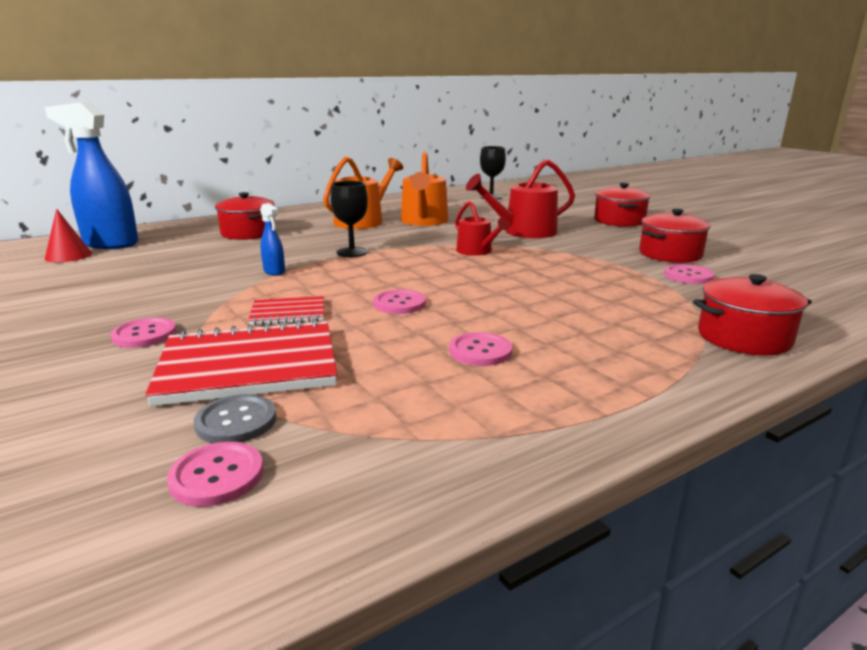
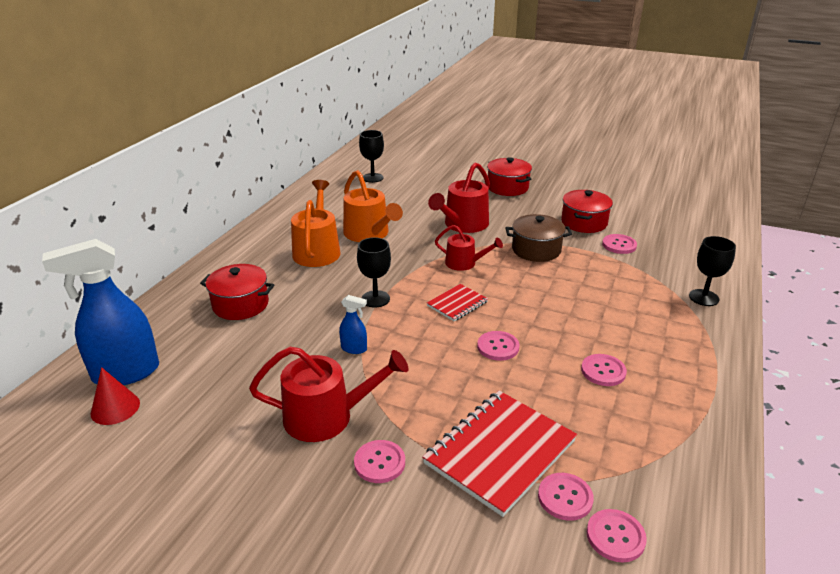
camera: 35 degrees left, 10 degrees up
grey button [194,394,276,443] -> pink button [538,473,594,521]
red notebook [248,296,324,326] -> red notebook moved to [427,284,488,322]
red pot [693,274,812,355] -> black goblet [689,236,736,306]
none -> red watering can [249,347,409,442]
none -> brown pot [505,214,572,262]

